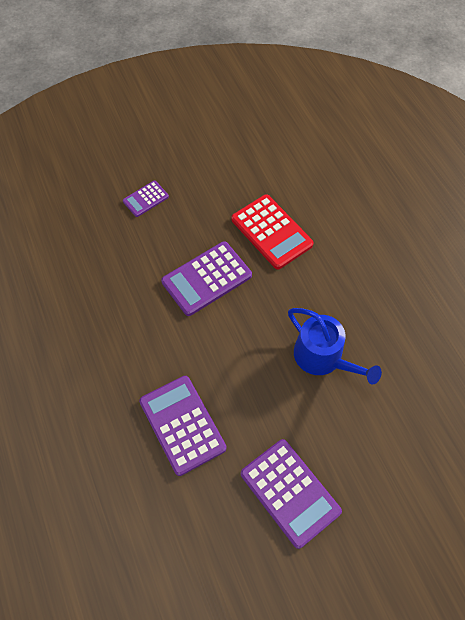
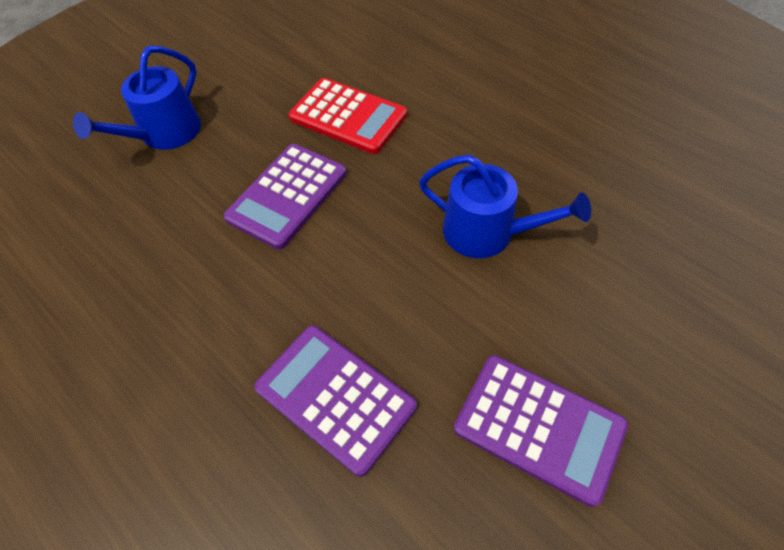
camera: 20 degrees left, 5 degrees down
purple calculator [123,181,169,217] -> blue watering can [73,46,201,150]

